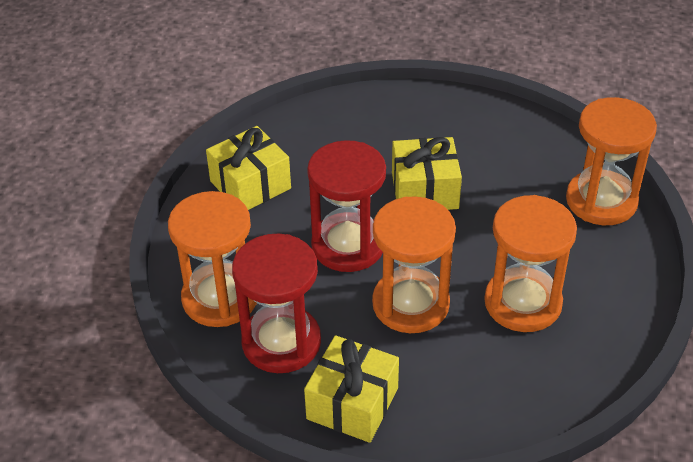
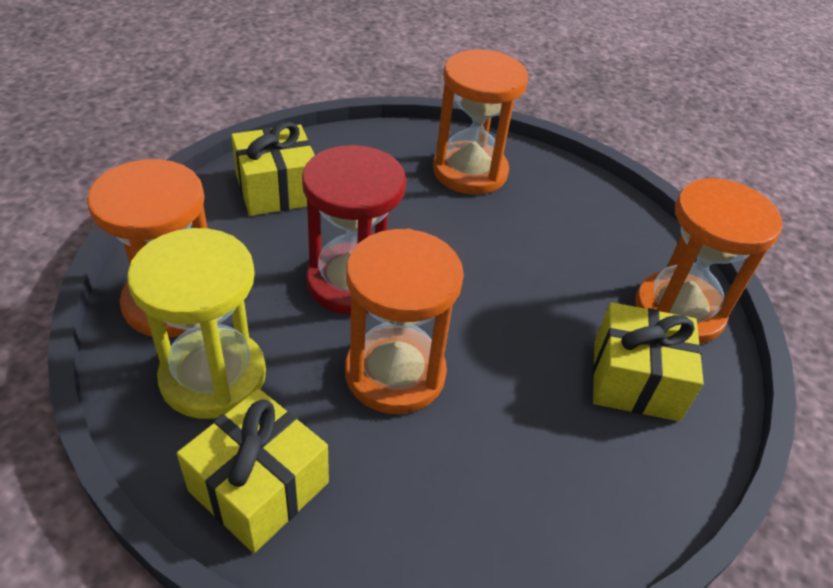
camera: 10 degrees right, 0 degrees up
red hourglass [232,234,321,373] -> yellow hourglass [127,228,266,419]
yellow gift [392,137,462,210] -> yellow gift moved to [593,302,704,421]
orange hourglass [484,195,577,332] -> orange hourglass moved to [433,50,528,195]

